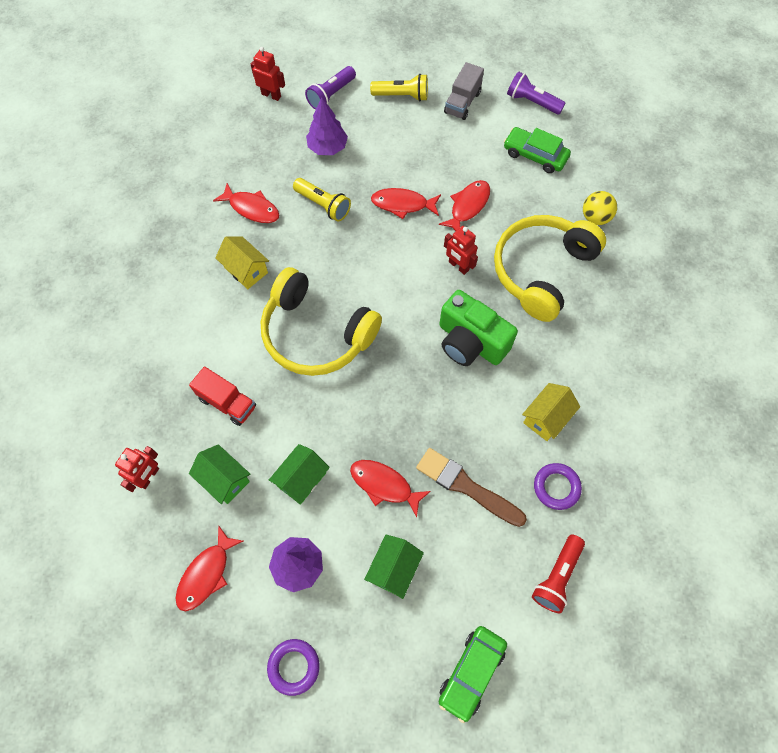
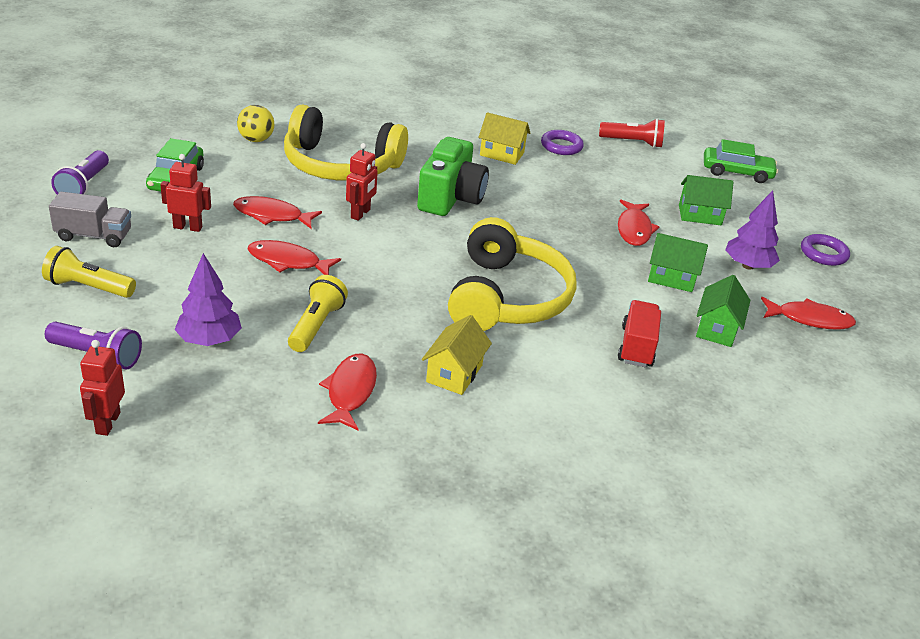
camera: 115 degrees left, 30 degrees down
red robot [115,446,159,492] -> red robot moved to [160,154,211,232]
yellow flashlight [370,74,428,101] -> yellow flashlight turned 60 degrees counterclockwise [42,246,136,298]
red fish [371,188,441,219] -> red fish turned 120 degrees clockwise [248,240,341,275]
brown brush [416,448,527,527] -> none

